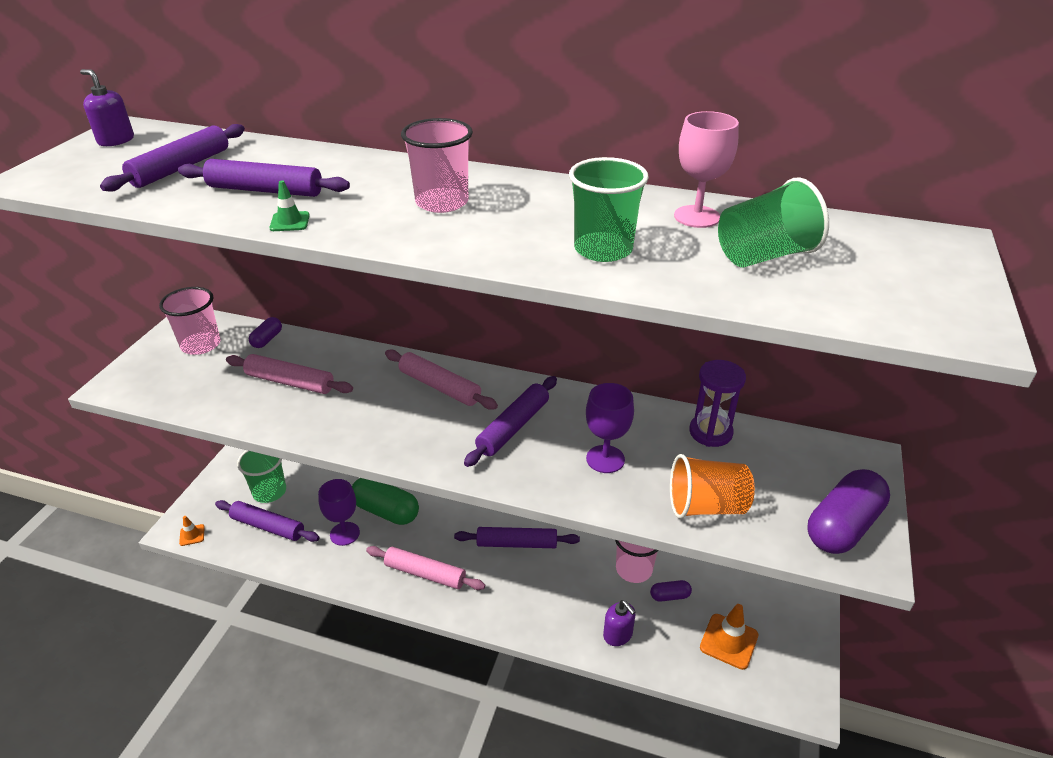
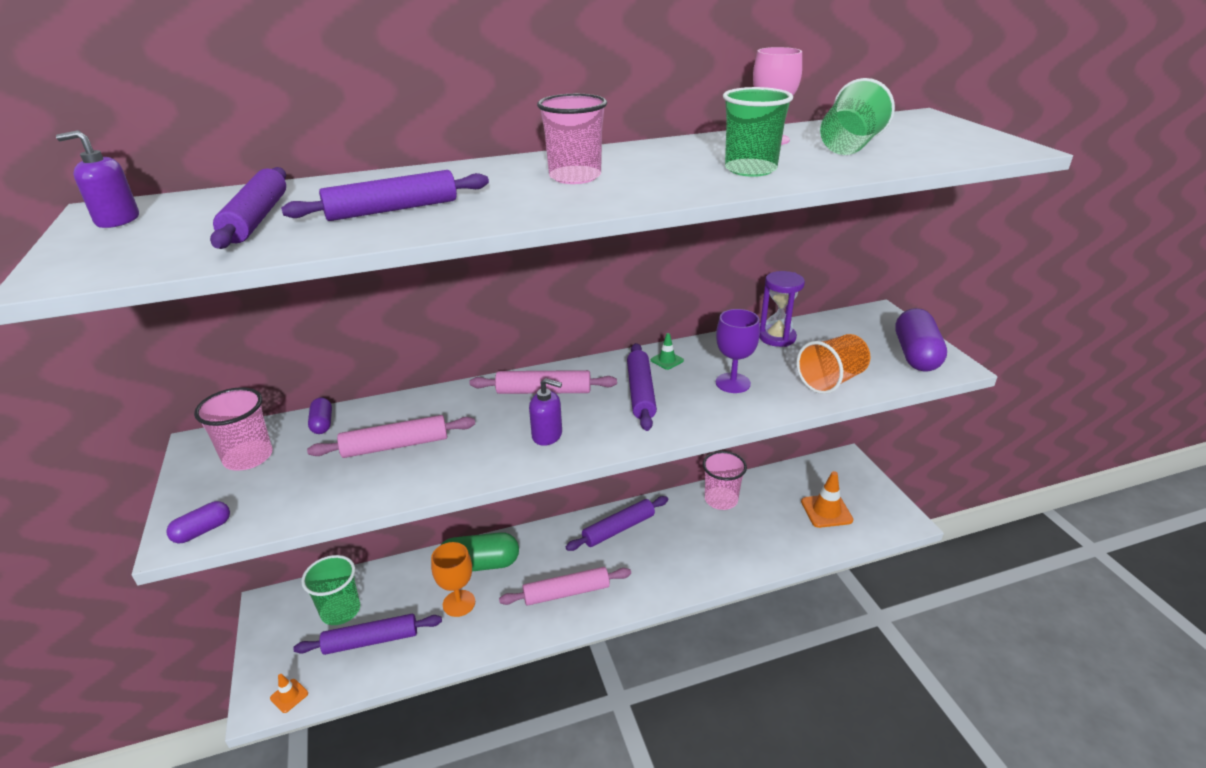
camera: 35 degrees left, 5 degrees down
green traffic cone [269,180,310,231] -> green traffic cone moved to [651,333,684,370]
purple goblet [318,479,360,546] -> orange goblet [431,542,475,617]
purple soap dispenser [603,600,635,646] -> purple soap dispenser moved to [529,378,562,446]
purple capsule [650,580,692,602] -> purple capsule moved to [166,501,230,543]

